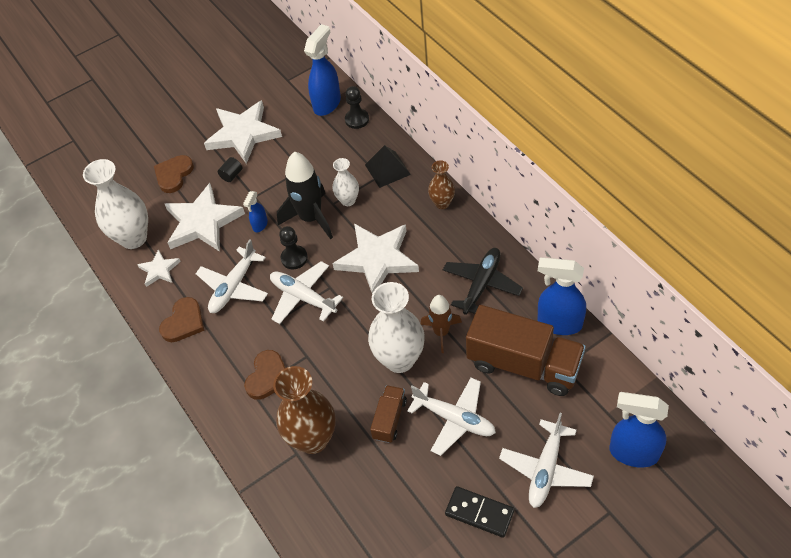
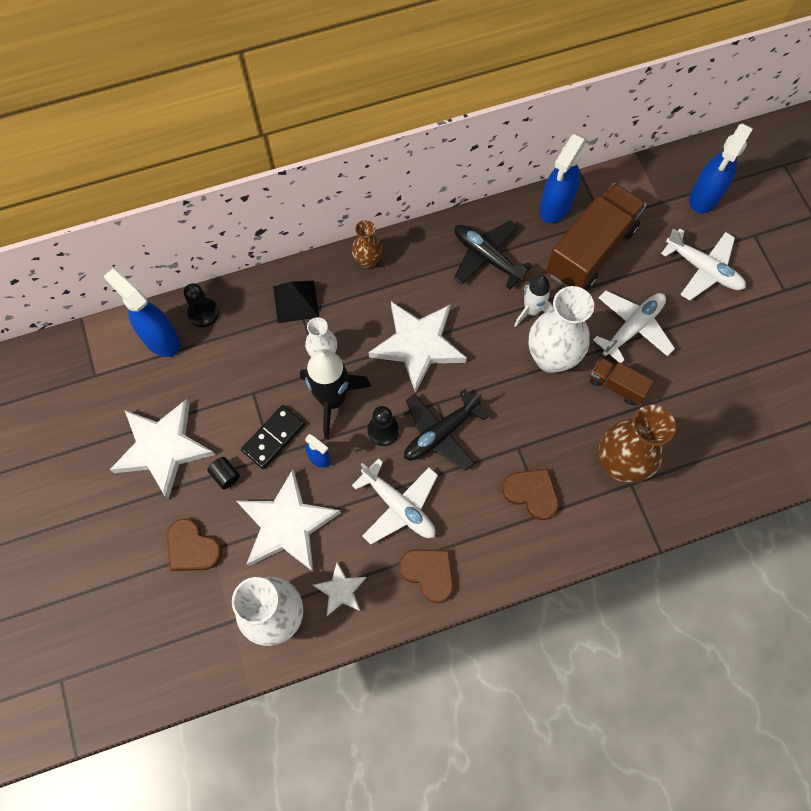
camera: 80 degrees left, 15 degrees up
white plane [270,261,343,324] -> black plane [404,389,489,471]
brown rocket [421,295,462,353] -> white rocket [514,275,554,327]
black domino [445,486,514,538] -> black domino moved to [241,405,305,469]

